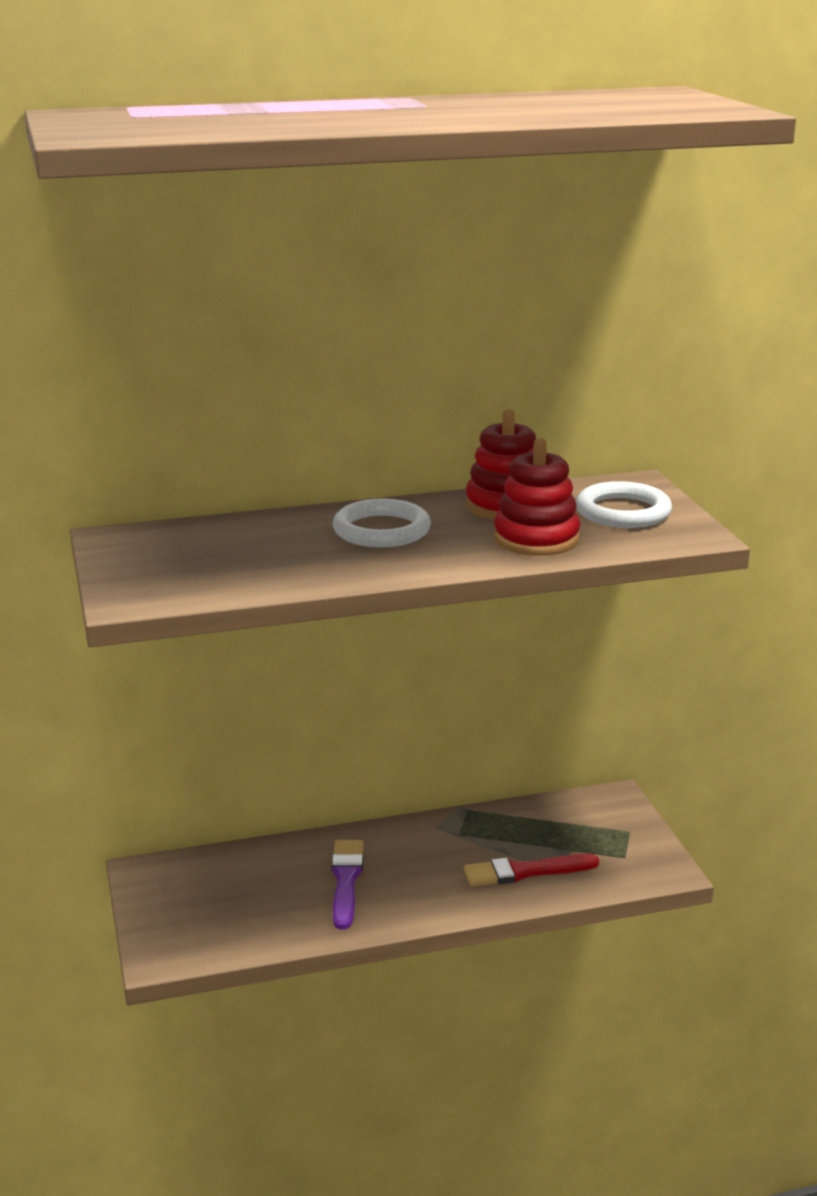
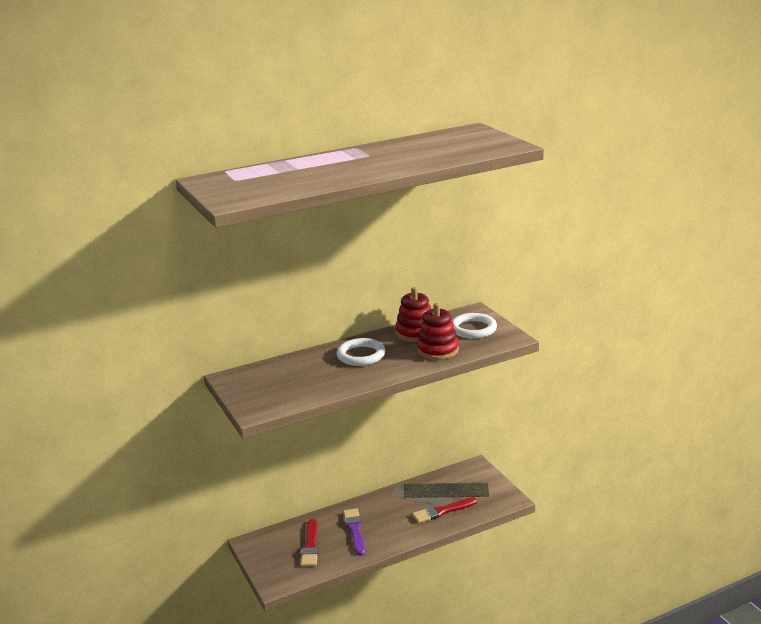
camera: 10 degrees left, 0 degrees up
none -> red brush [301,519,318,567]

